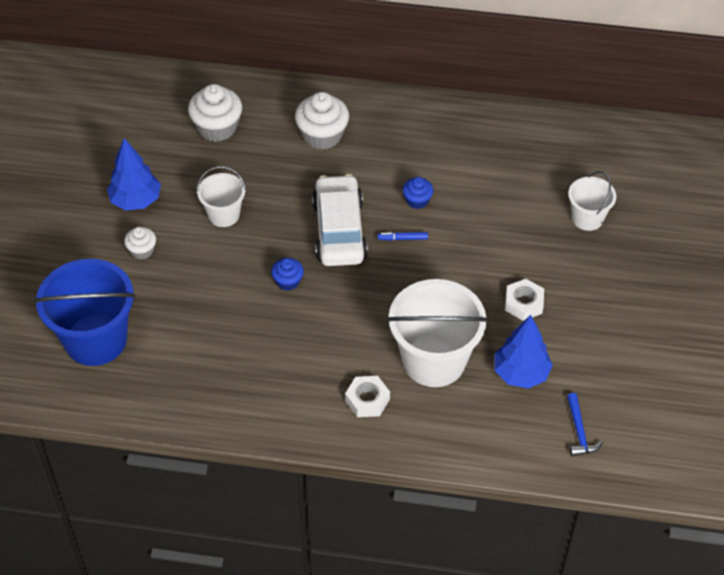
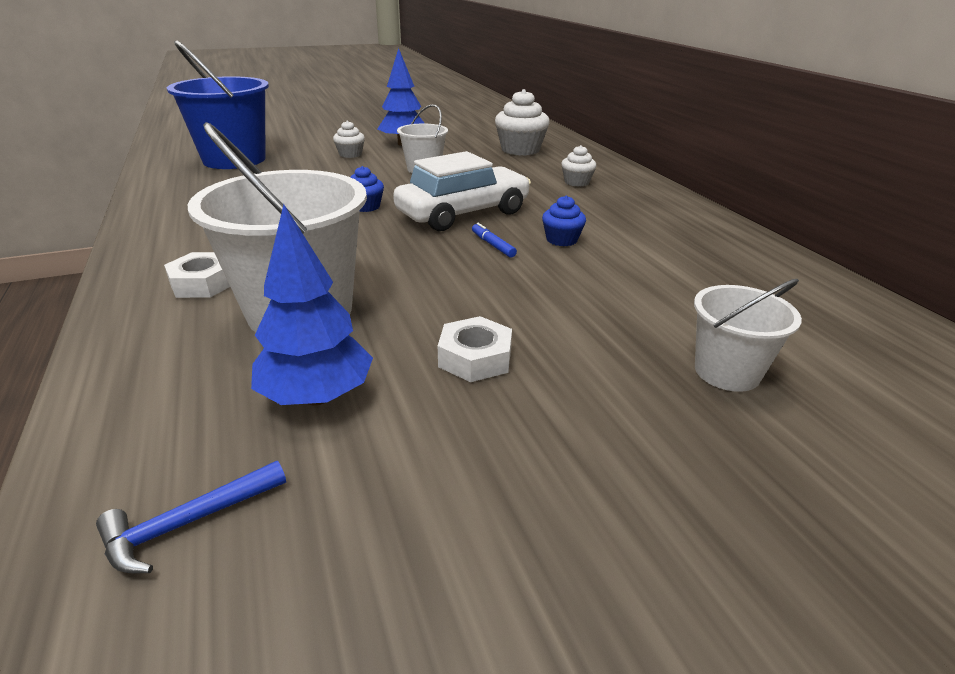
camera: 60 degrees right, 20 degrees down
white cupcake [295,92,349,150] -> white cupcake [561,145,597,187], size x0.55

